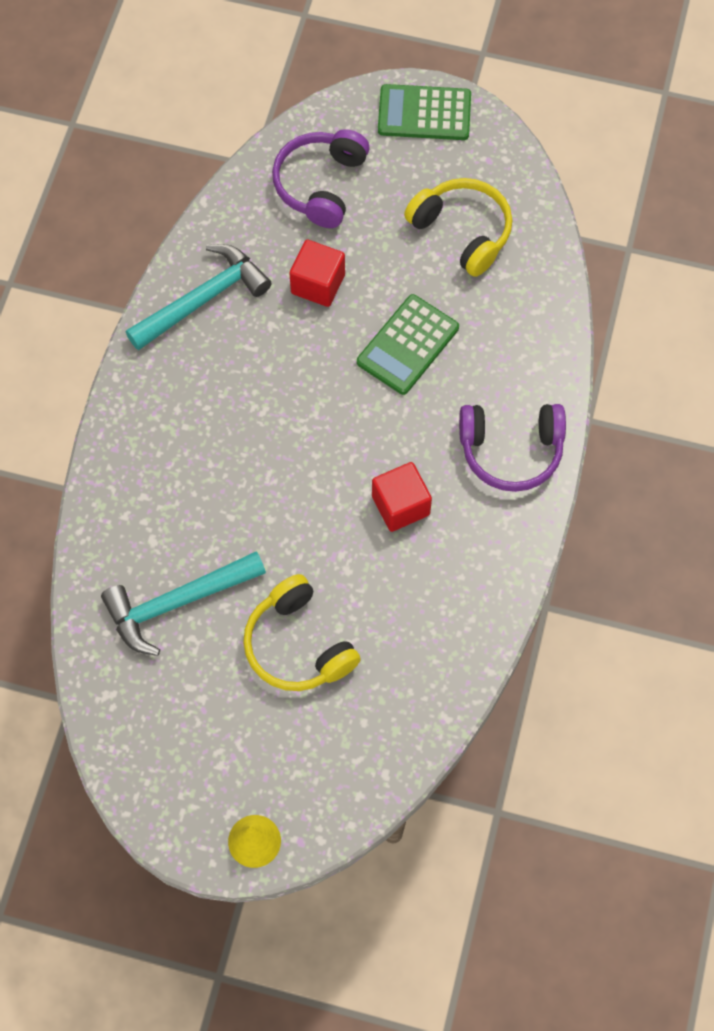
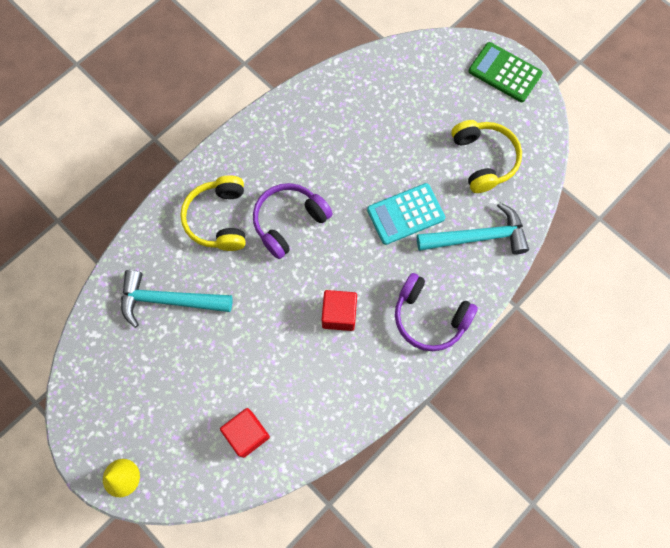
camera: 30 degrees right, 5 degrees up
turquoise hammer [126,244,271,351] -> turquoise hammer moved to [417,202,529,254]
yellow headphones [243,574,361,691] -> yellow headphones moved to [181,175,246,251]
purple headphones [272,129,370,228] -> purple headphones moved to [253,183,332,259]
red cube [289,240,345,307] -> red cube moved to [220,408,270,458]
green calculator [357,294,459,395] -> turquoise calculator [367,183,445,245]

